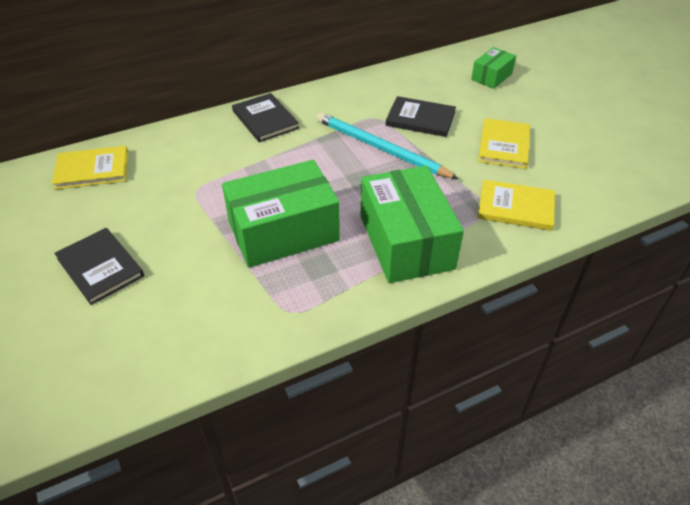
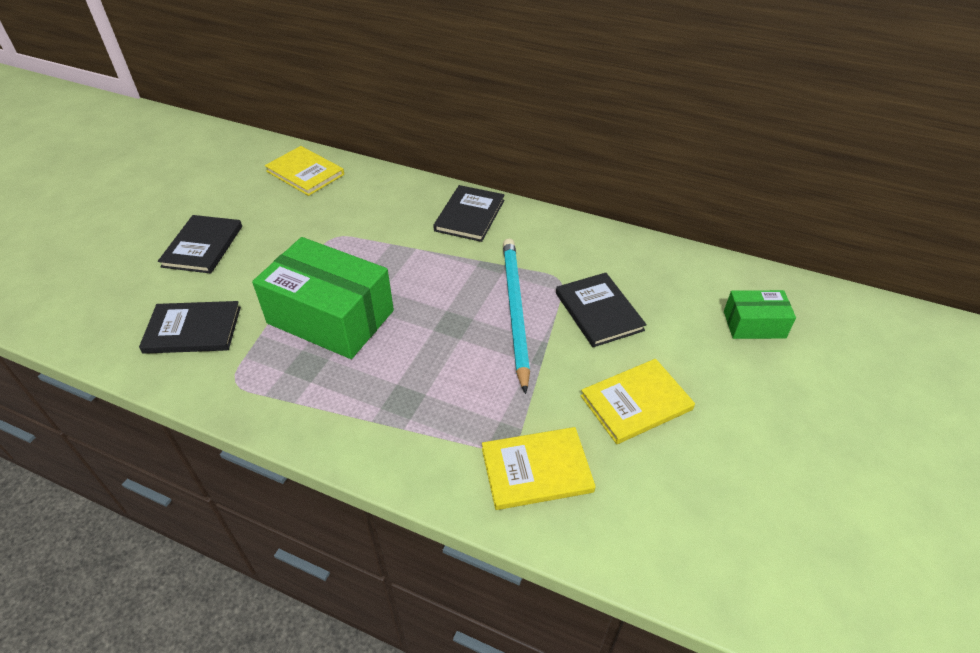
camera: 50 degrees right, 0 degrees up
green box [360,166,464,283] -> none
yellow book [478,180,555,231] -> yellow book turned 75 degrees counterclockwise [482,427,596,510]
none -> black book [139,301,241,354]

